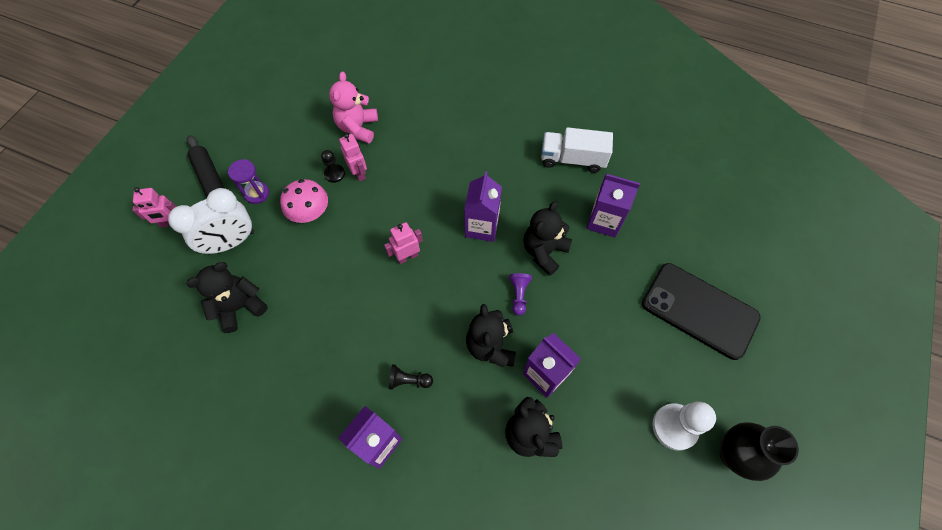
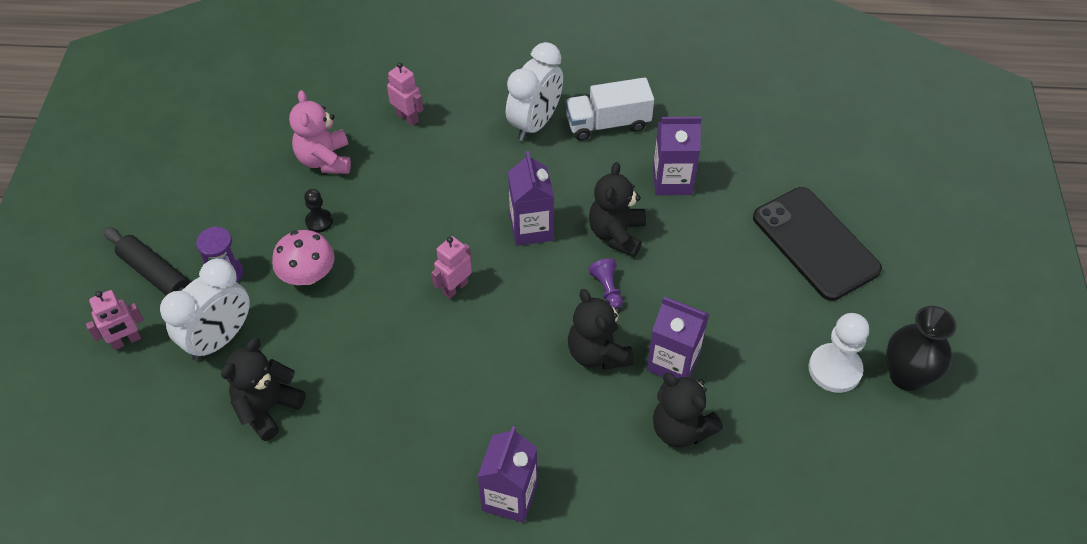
camera: 20 degrees left, 10 degrees down
pink robot [339,134,367,182] -> pink robot moved to [387,62,423,126]
black pawn [389,364,433,390] -> none
black phone [642,263,761,360] -> black phone turned 45 degrees clockwise [753,187,882,301]
none -> white clock [506,42,563,141]

